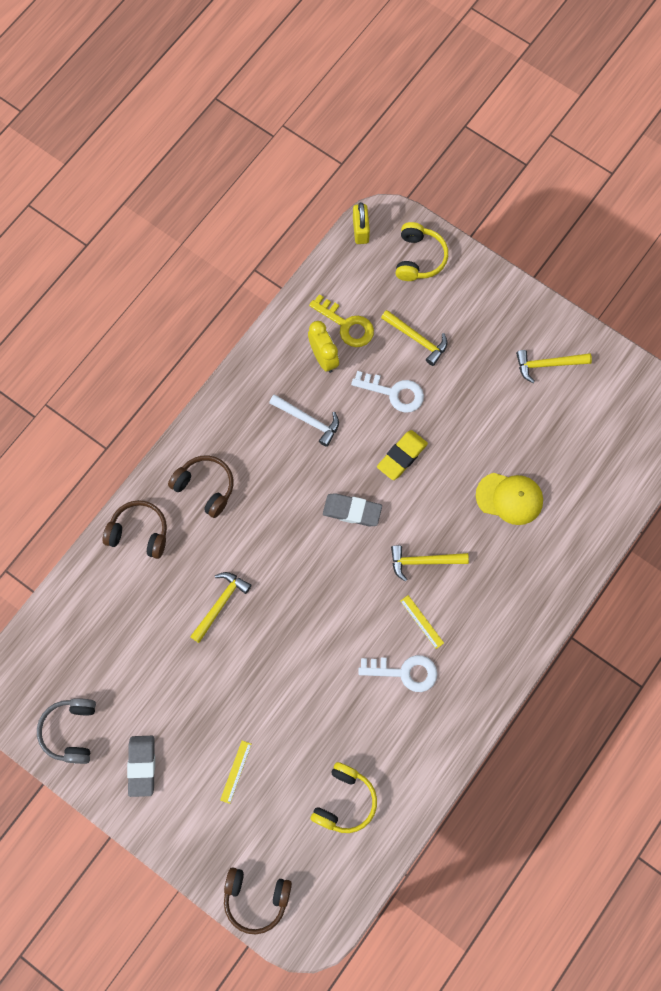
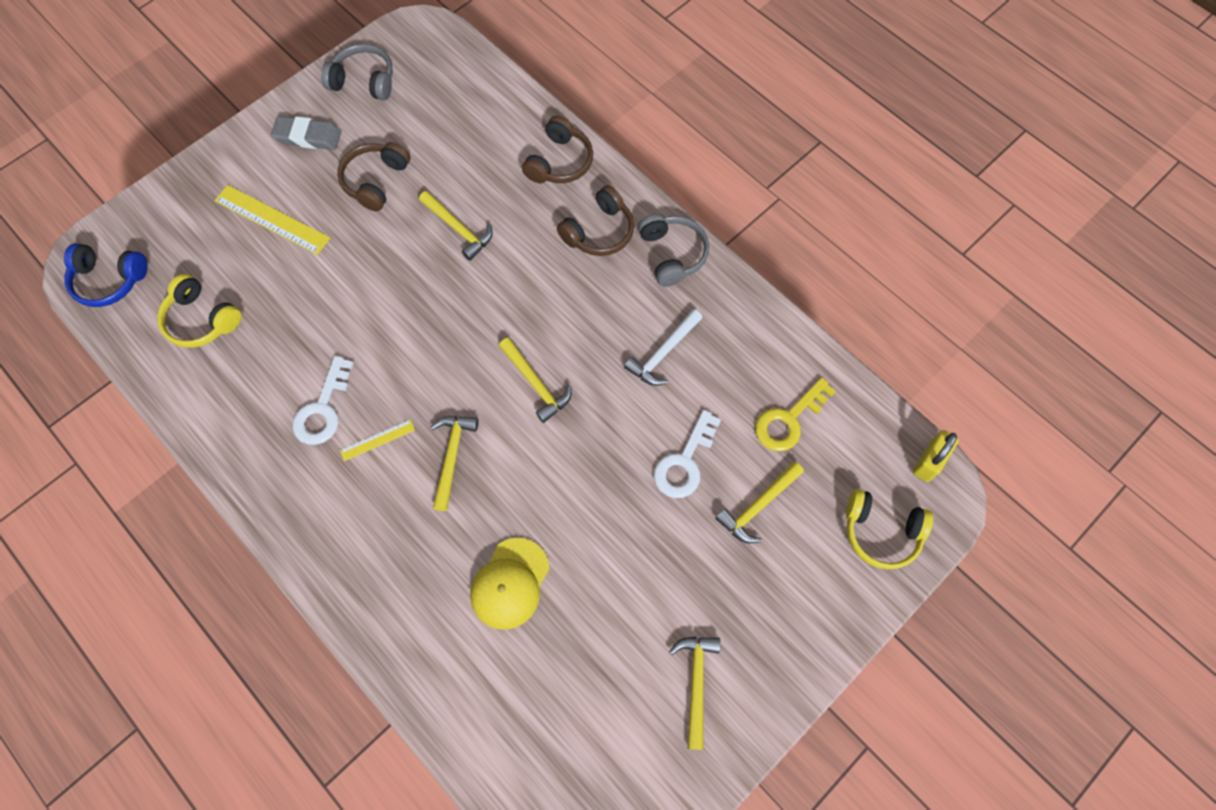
camera: 100 degrees right, 5 degrees down
yellow ruler [220,741,252,804] -> yellow ruler [214,185,330,255], size x1.87
brown headphones [224,868,292,934] -> brown headphones moved to [337,142,411,212]
yellow clock [308,321,339,373] -> none
grey eraser [323,493,382,527] -> yellow hammer [499,338,572,423]
yellow padlock [353,202,370,244] -> yellow padlock turned 60 degrees counterclockwise [913,430,959,482]
yellow eraser [377,430,428,480] -> none
none -> blue headphones [64,243,148,307]
none -> grey headphones [638,214,709,287]

